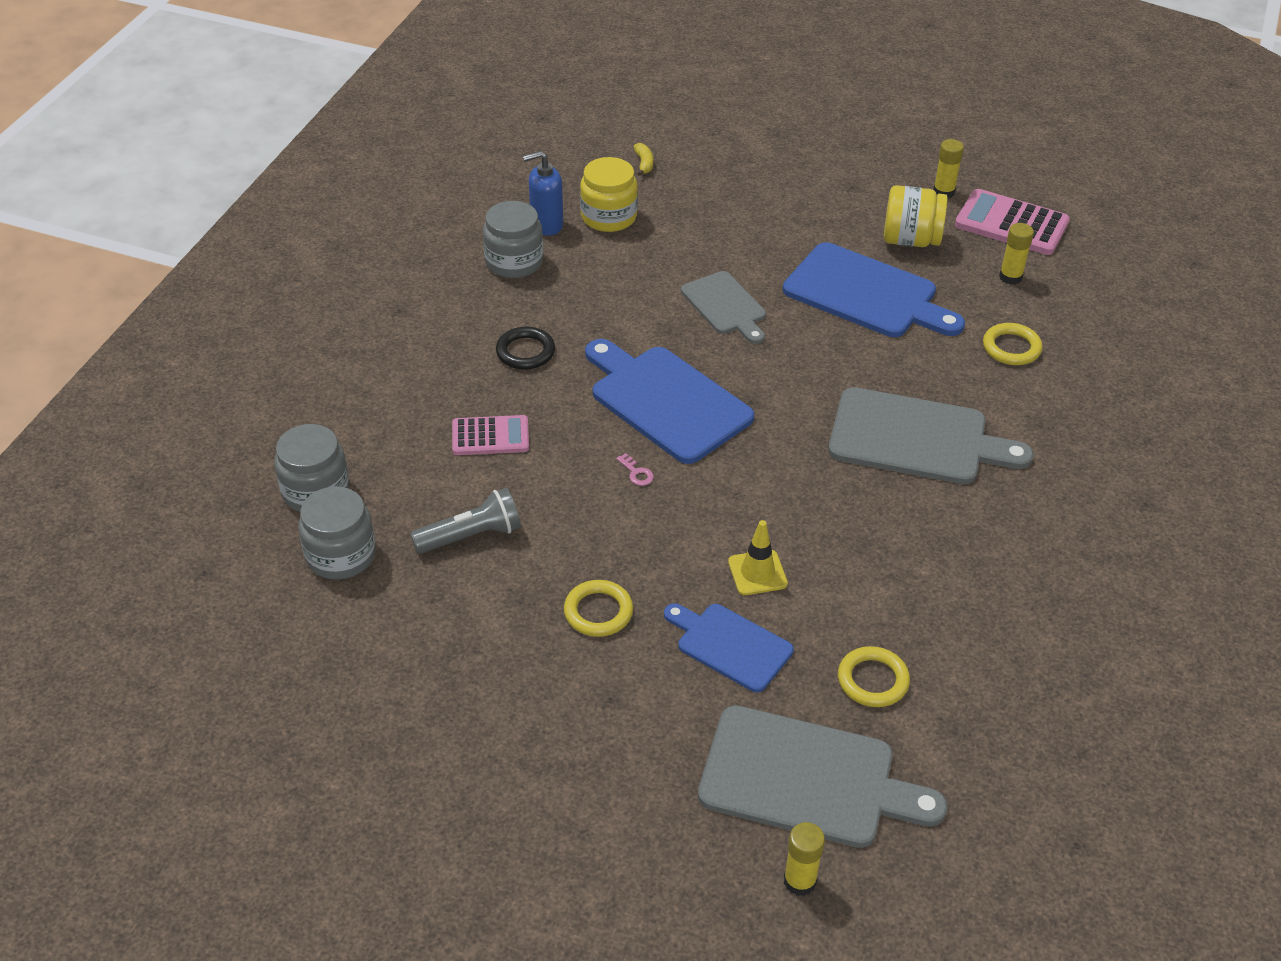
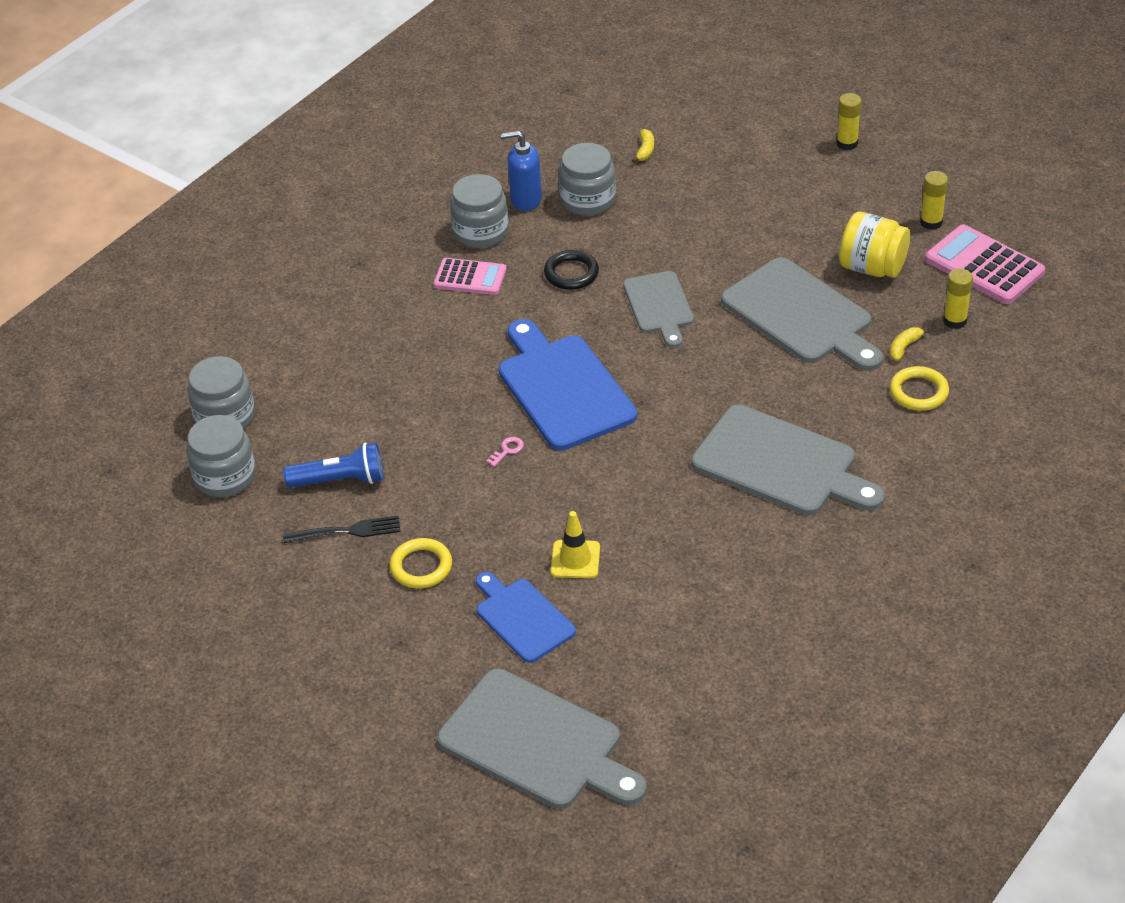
camera: 20 degrees right, 0 degrees up
grey flashlight [410,488,521,554] -> blue flashlight [283,443,383,488]
pink calculator [452,415,529,455] -> pink calculator moved to [433,258,507,295]
black ring [496,327,555,370] -> black ring moved to [544,250,599,290]
yellow jar [580,157,638,232] -> grey jar [559,143,616,216]
pink key [616,453,654,486] -> pink key turned 120 degrees counterclockwise [486,437,524,467]
blue cutting board [783,242,965,337] -> grey cutting board [721,257,883,371]
yellow glue stick [784,822,825,896] -> yellow glue stick moved to [836,93,862,150]
yellow ring [838,646,910,707] -> none
none -> black fork [283,516,400,543]
none -> yellow banana [890,327,930,361]

